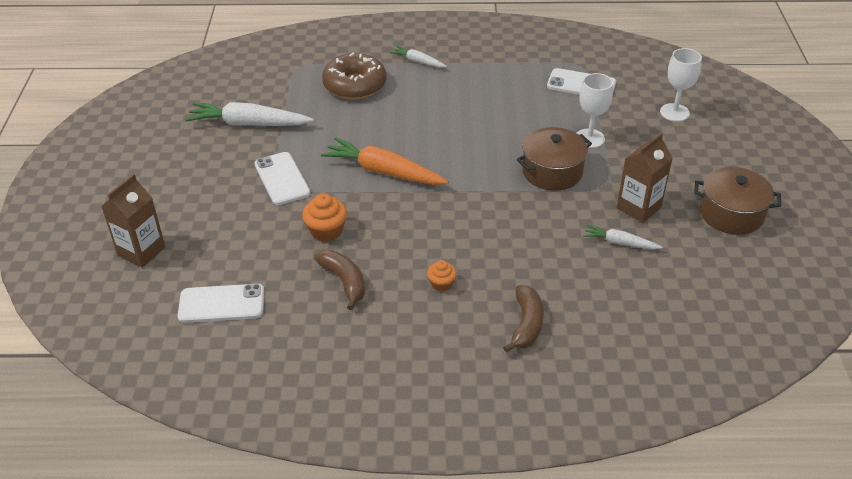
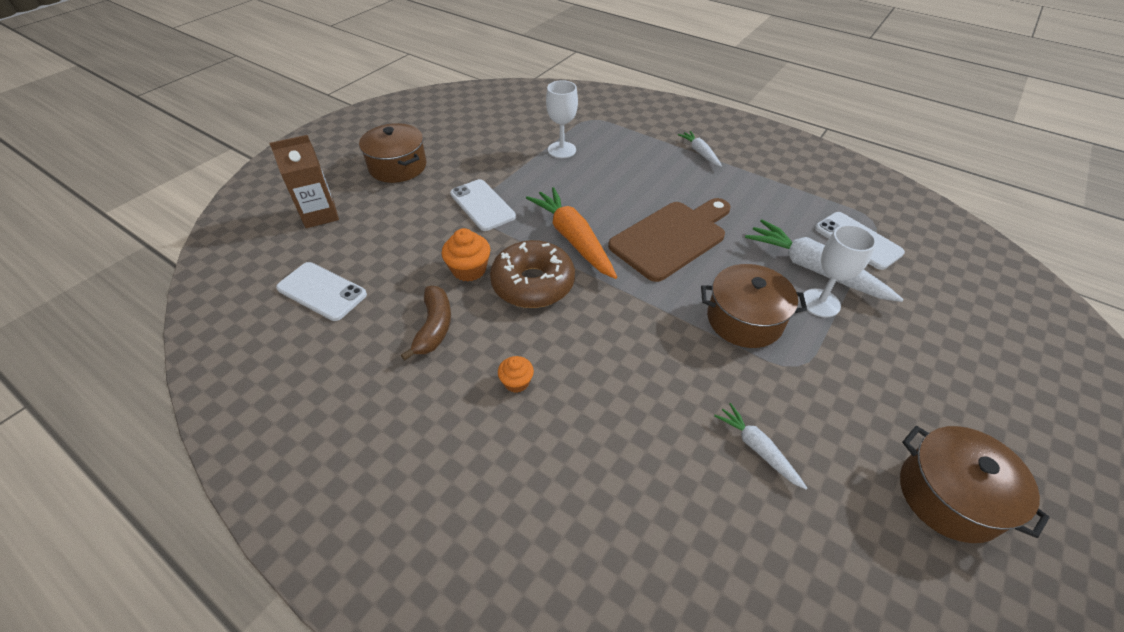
camera: 35 degrees right, 5 degrees up
white carrot [185,102,314,126] -> white carrot moved to [745,219,903,302]
white phone [254,152,311,205] -> white phone turned 45 degrees counterclockwise [450,179,516,231]
brown donut [322,53,387,100] -> brown donut moved to [490,240,575,308]
brown banana [503,285,544,353] -> none
brown carton [616,133,673,223] -> none
white goblet [660,48,702,122] -> white goblet moved to [546,80,578,158]
none -> brown pot [359,123,426,183]
none -> brown cutting board [608,198,731,282]

